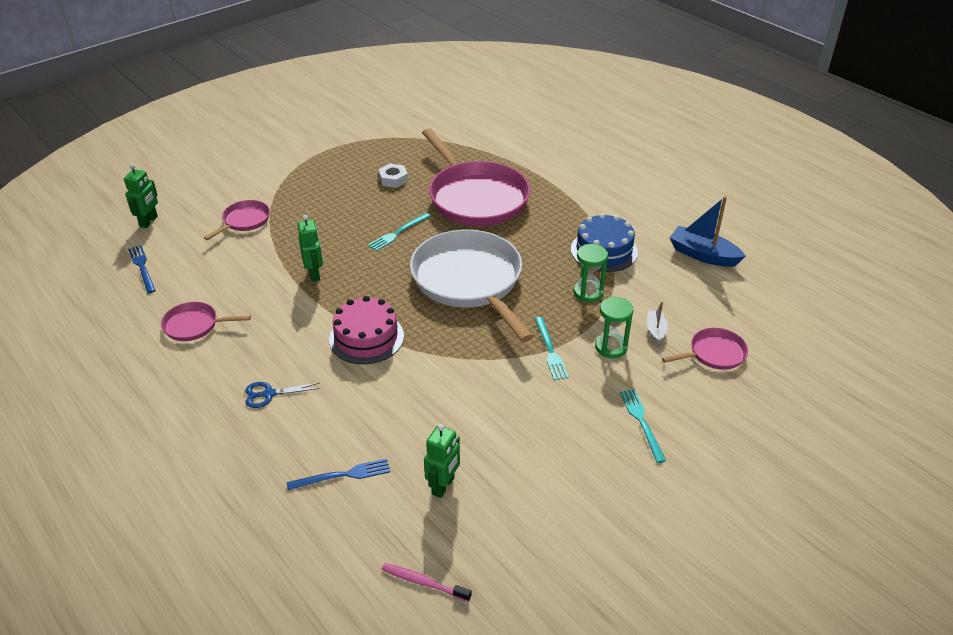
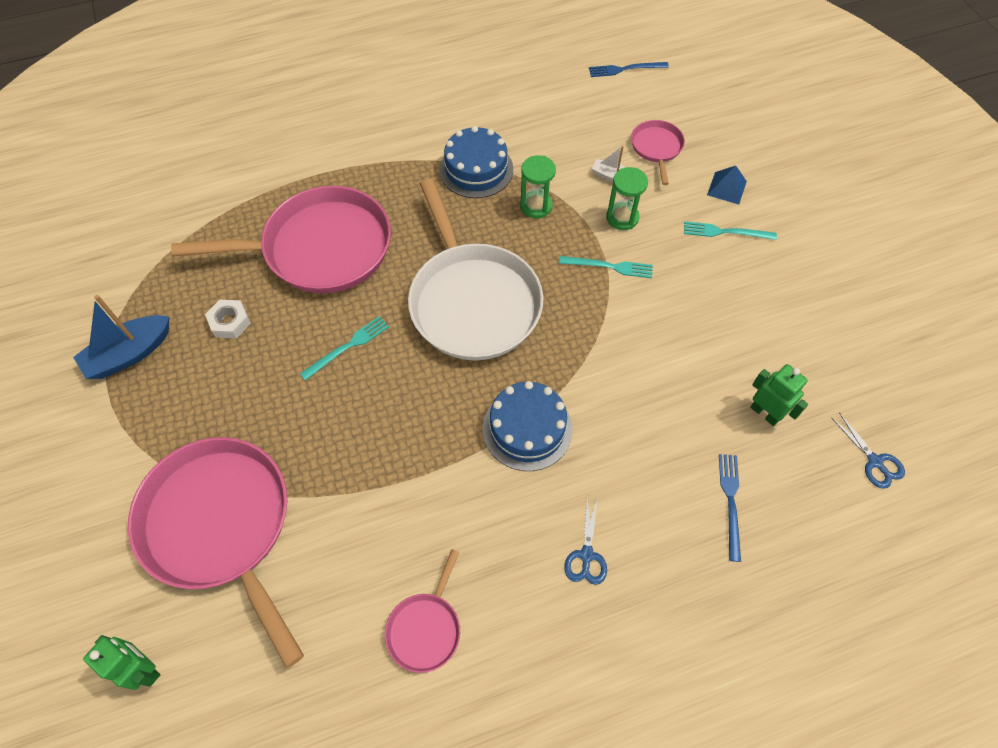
camera: 70 degrees left, 20 degrees up
blue fork [128,245,156,294] -> blue fork moved to [589,62,669,77]
pink pan [204,200,270,240] -> pink pan [128,437,304,668], size x2.20
green robot [297,215,323,282] -> none
pink cake [329,296,404,364] -> blue cake [483,381,573,471]
turquoise fork [368,213,431,251] -> turquoise fork turned 105 degrees counterclockwise [300,316,389,381]
pink toothbrush [382,563,471,602] -> blue scissors [832,413,905,489]
white pan [410,229,534,342] -> white pan turned 105 degrees counterclockwise [408,179,544,360]
blue boat [669,196,745,267] -> blue boat moved to [73,295,169,379]
none -> blue pyramid [707,166,747,205]

